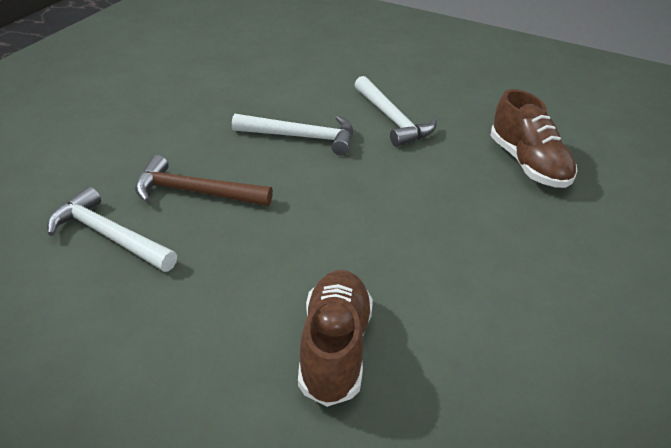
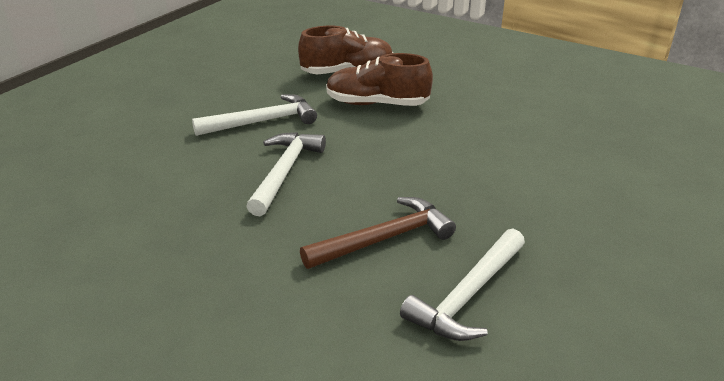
camera: 85 degrees left, 5 degrees down
brown hammer [135,155,273,206] -> brown hammer turned 135 degrees counterclockwise [300,197,456,269]
brown shoe [298,270,373,407] -> brown shoe moved to [326,53,433,106]

